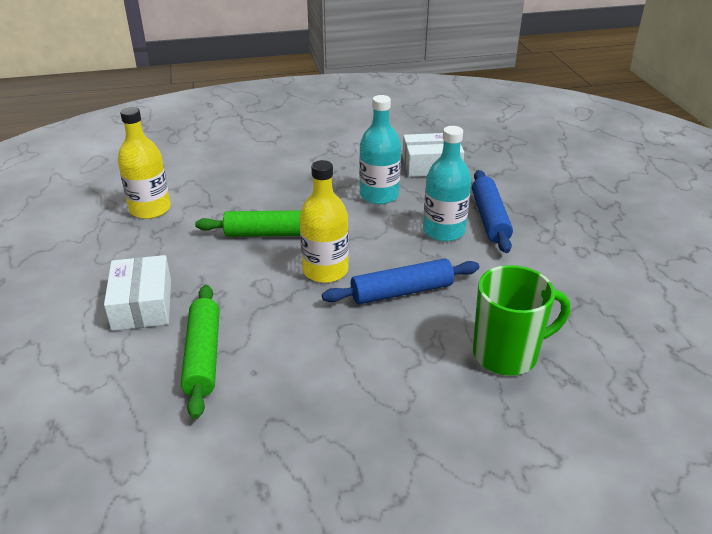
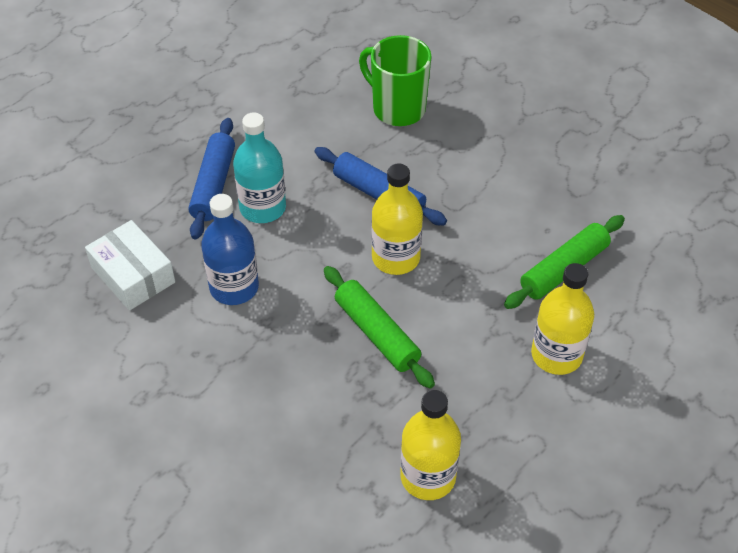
camera: 125 degrees left, 15 degrees up
white box [104,255,171,331] -> yellow bottle [531,263,594,375]
turquoise bottle [359,95,401,204] -> blue bottle [201,194,259,305]
blue rolling pin [472,170,513,253] -> blue rolling pin turned 45 degrees counterclockwise [188,118,235,240]

